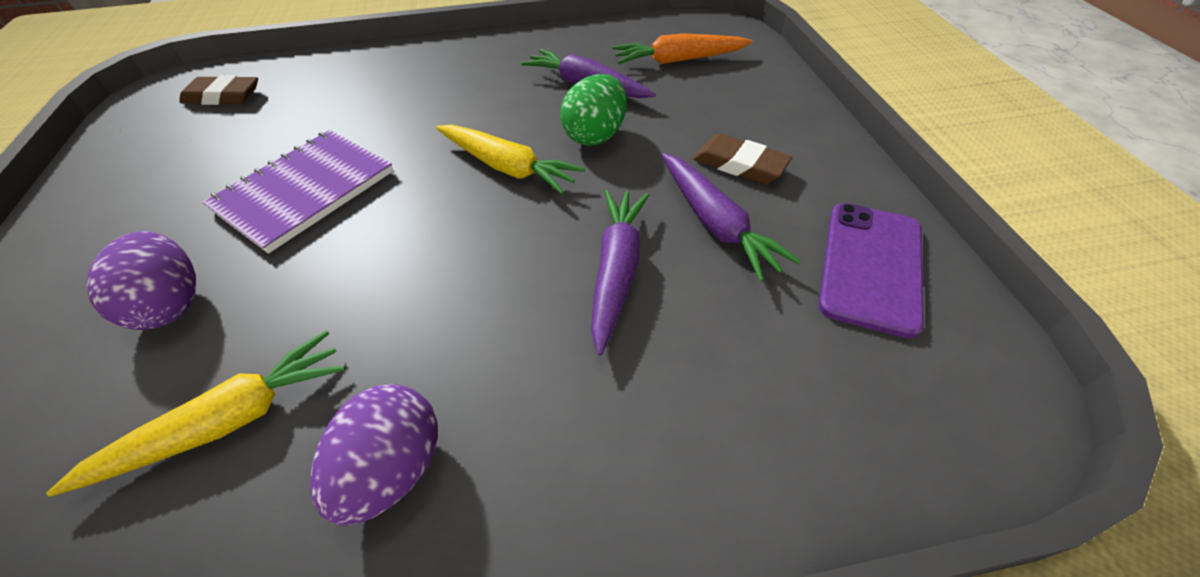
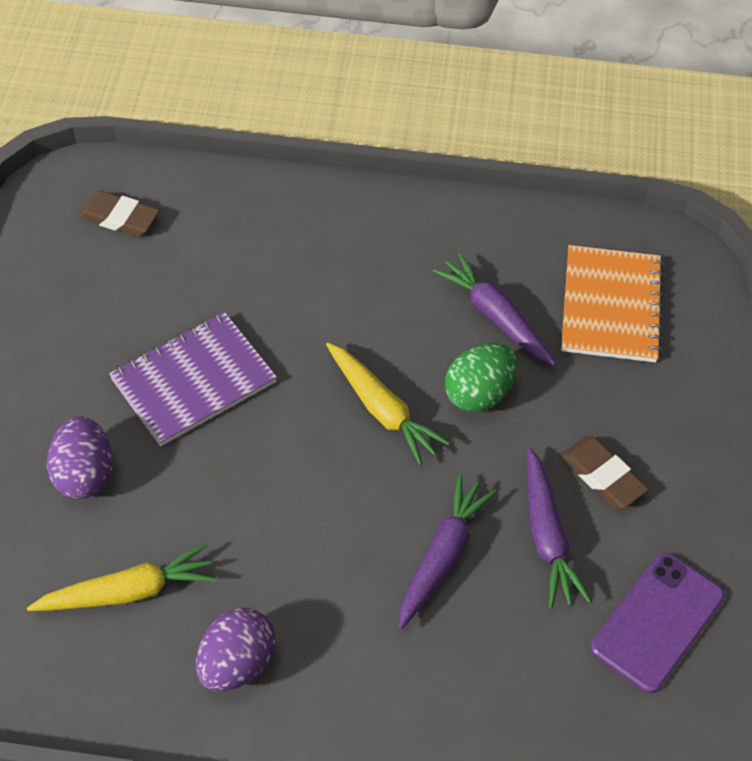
camera: 15 degrees right, 5 degrees up
orange carrot [612,33,753,64] -> orange notebook [561,245,663,362]

